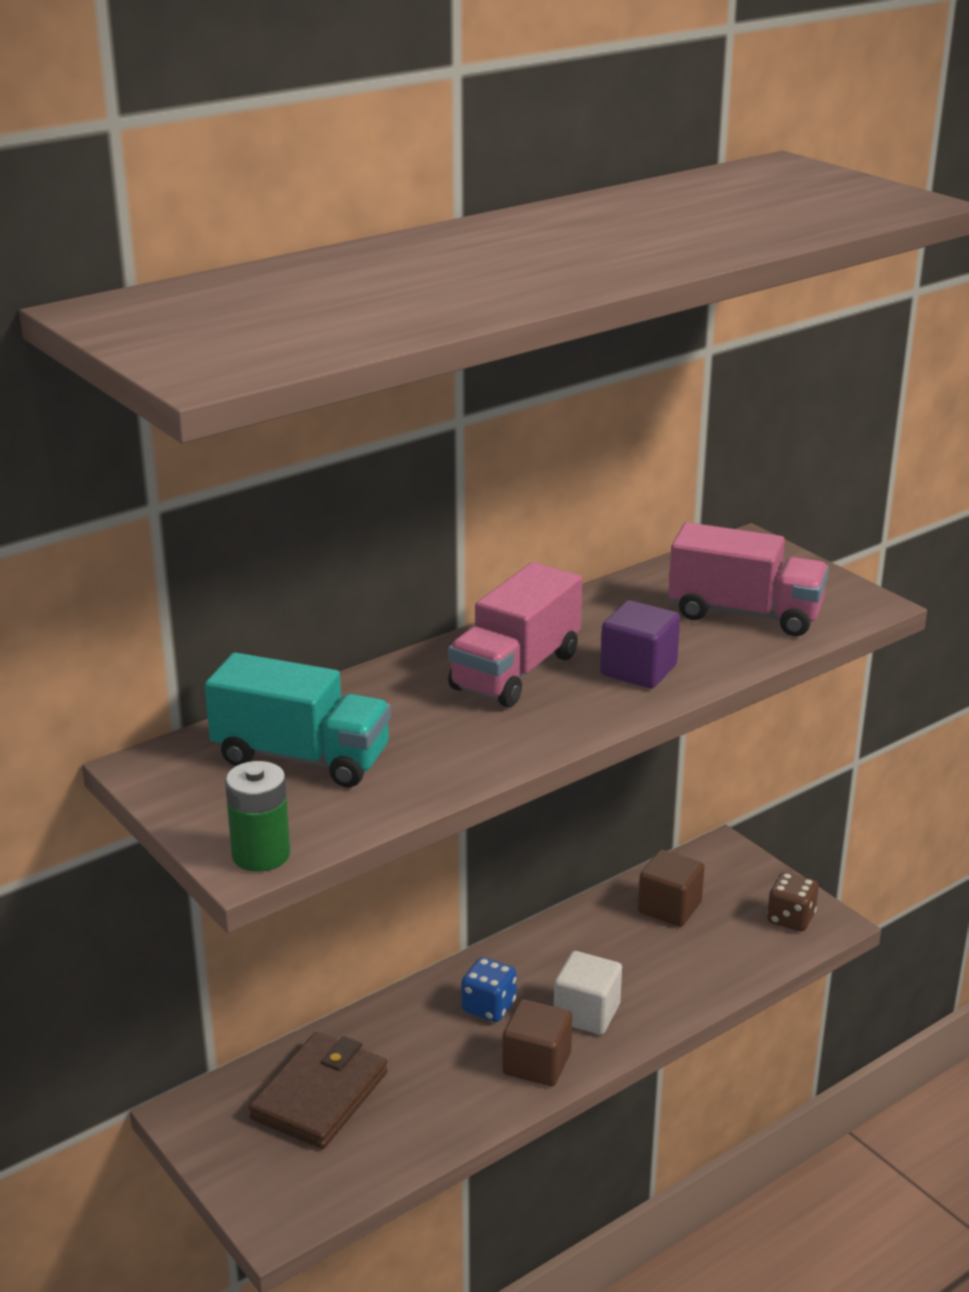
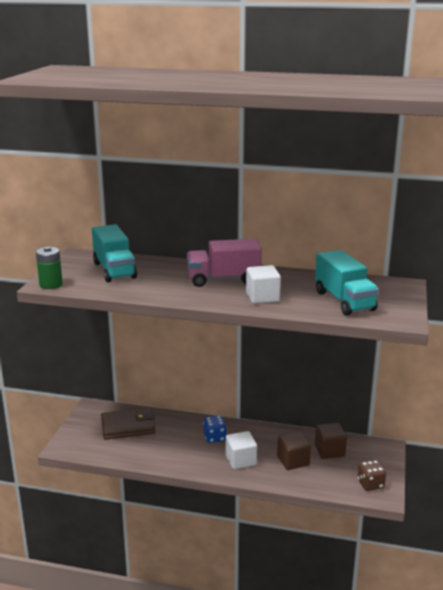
camera: 50 degrees right, 5 degrees down
brown cube [502,999,572,1086] -> brown cube moved to [277,432,311,470]
purple cube [600,600,680,688] -> white cube [246,265,281,304]
pink truck [668,522,829,636] -> turquoise truck [315,250,379,316]

